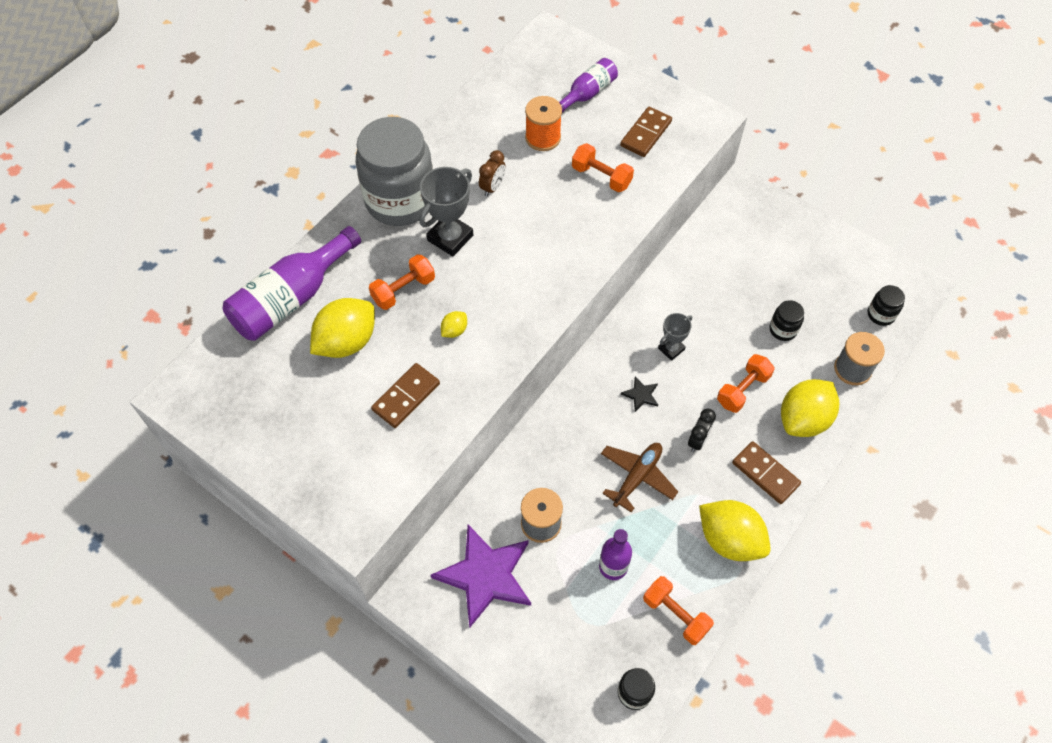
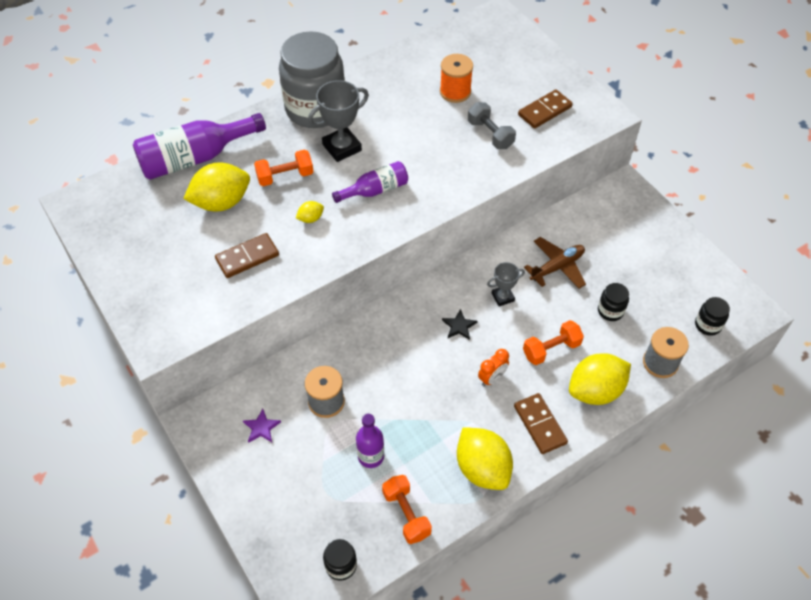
camera: 20 degrees right, 5 degrees down
purple star [431,525,531,628] -> purple star [243,409,281,443], size x0.41
brown clock [479,150,506,196] -> none
purple bottle [559,58,618,113] -> purple bottle moved to [332,161,408,203]
orange dumbbell [572,143,634,192] -> grey dumbbell [468,102,516,149]
brown plane [601,443,678,512] -> brown plane moved to [524,237,586,289]
black clock [688,409,716,452] -> orange clock [478,349,509,386]

